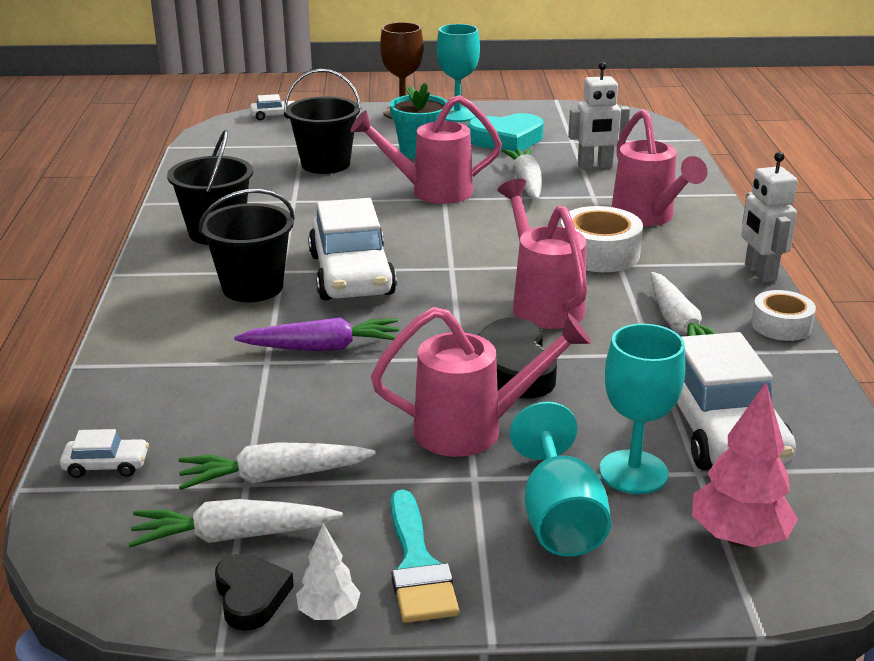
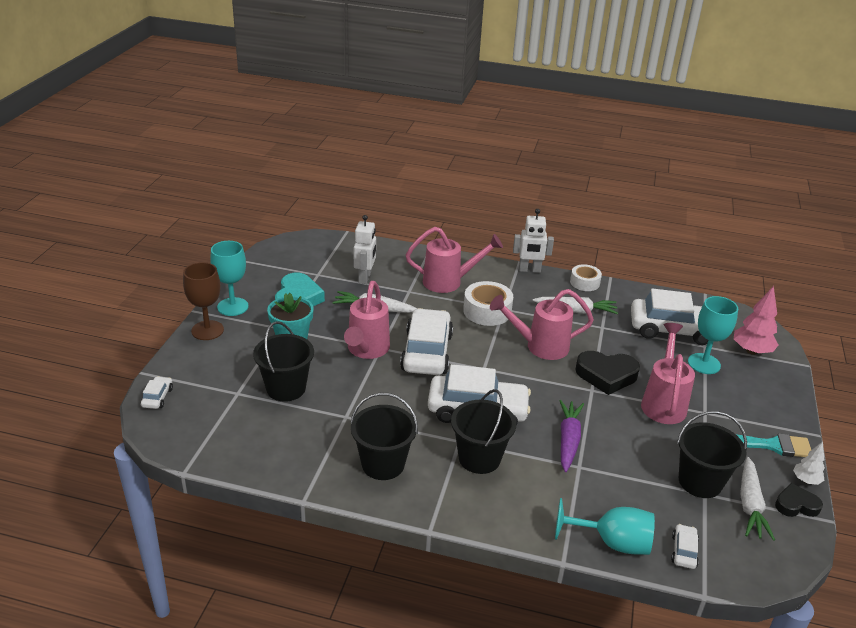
camera: 75 degrees left, 5 degrees up
white carrot [179,442,376,490] -> black bucket [677,411,747,498]
turquoise goblet [510,402,611,557] -> turquoise goblet moved to [555,498,655,555]
none -> white car [400,308,453,375]

